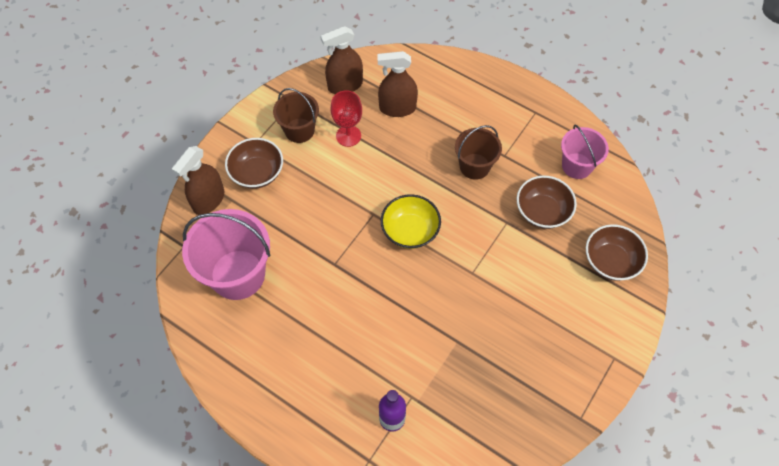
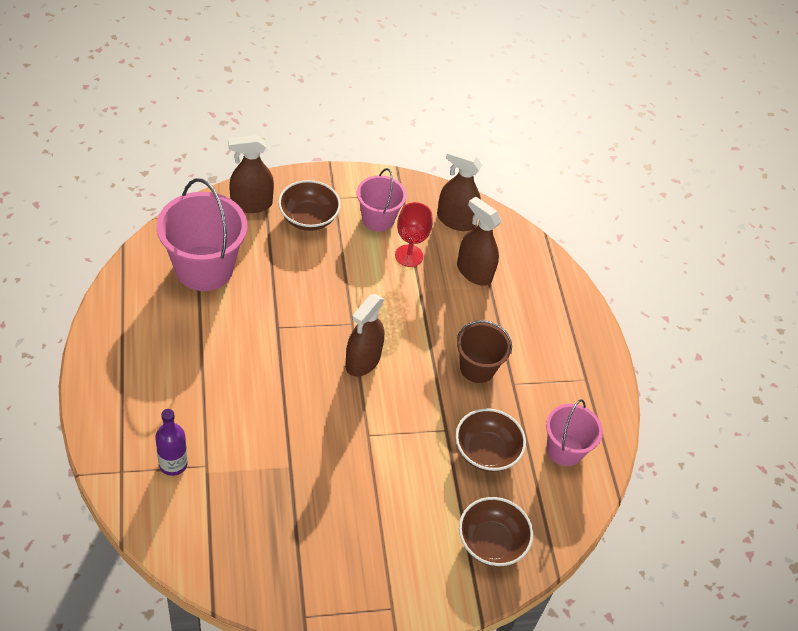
camera: 40 degrees right, 10 degrees down
brown bucket [273,88,319,143] -> pink bucket [357,168,406,232]
yellow bowl [381,194,441,249] -> brown spray bottle [345,294,384,377]

